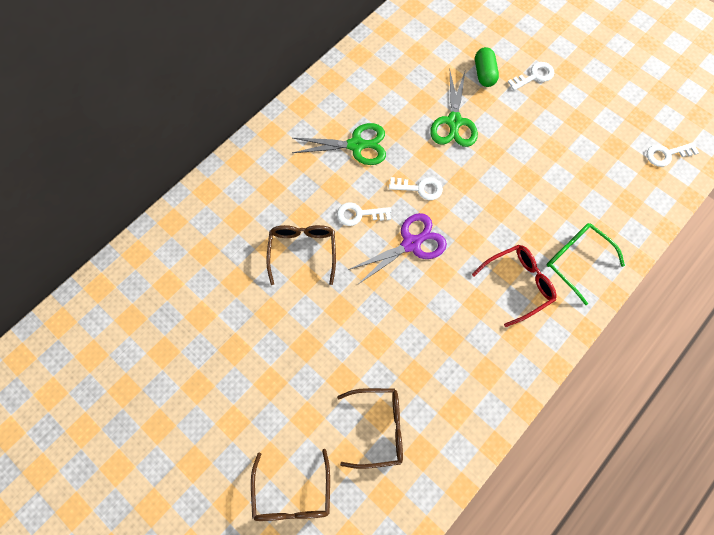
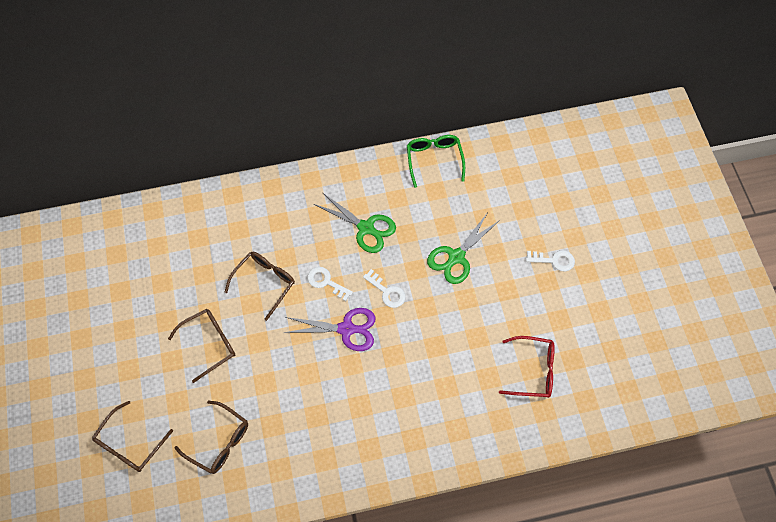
camera: 35 degrees right, 5 degrees down
red glasses [472,245,556,327] -> red glasses moved to [499,336,555,398]
green capsule [475,47,499,87] -> none
green glasses [546,223,625,305] -> green glasses moved to [407,135,465,188]
white key [647,142,699,167] -> none
none -> brown glasses [168,309,235,383]

